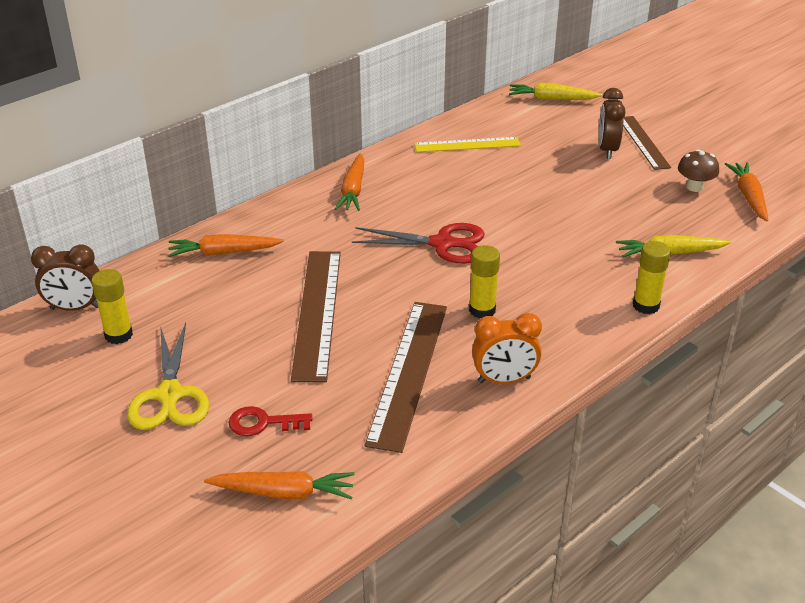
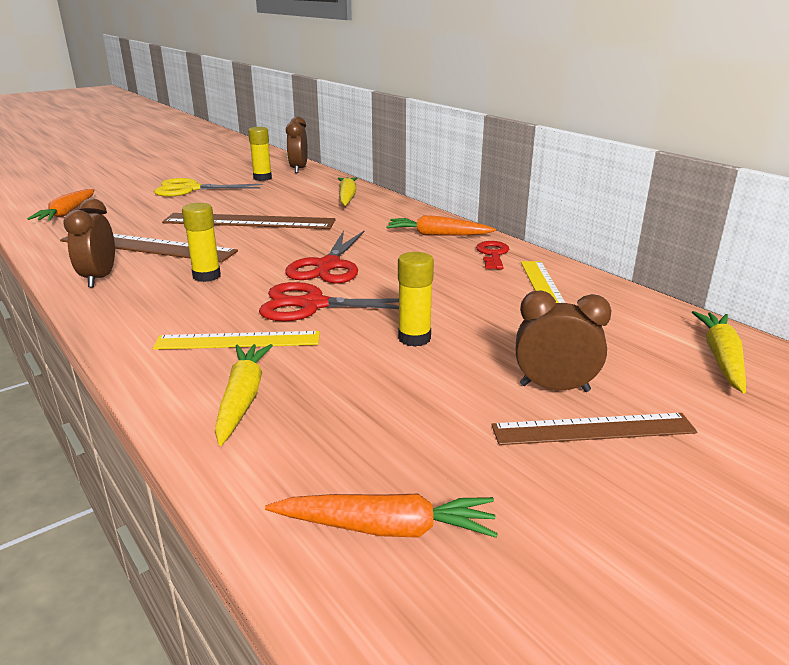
camera: 95 degrees right, 10 degrees down
orange carrot [168,234,284,257] -> yellow carrot [338,177,358,206]
red key [228,406,312,436] -> red key moved to [476,241,509,269]
orange clock [472,313,542,384] -> brown clock [63,198,115,287]
yellow glue stick [633,241,671,314] -> yellow glue stick moved to [398,252,434,347]
brown mushroom [678,150,719,192] -> none
none -> yellow ruler [153,331,320,350]
none -> red scissors [259,282,399,321]

